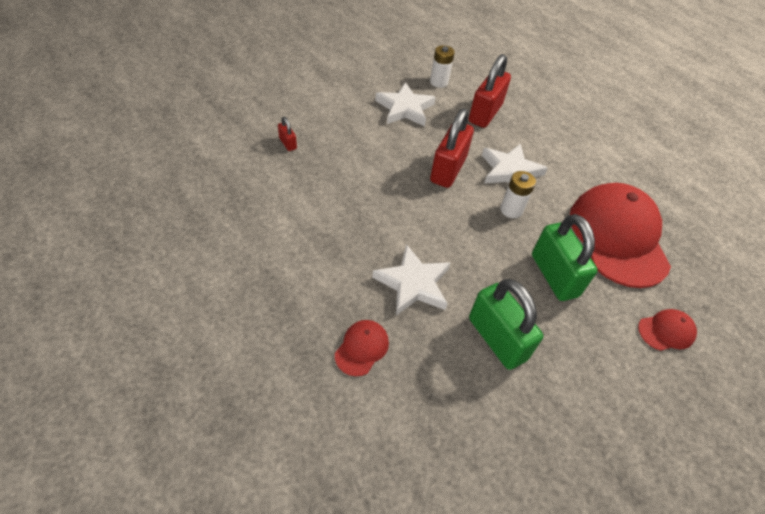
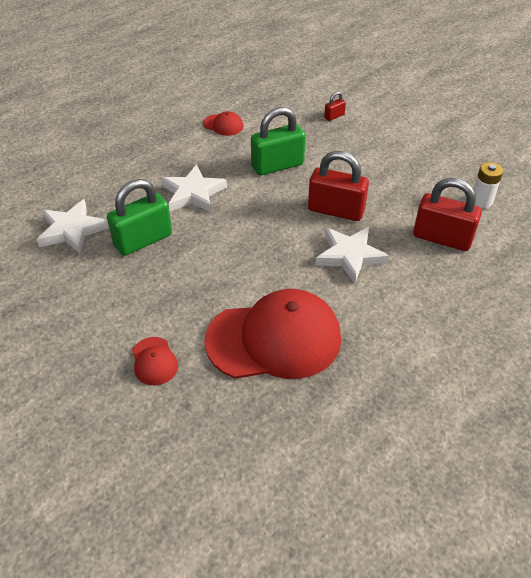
camera: 90 degrees right, 5 degrees down
red cap [335,320,389,376] -> red cap moved to [203,111,243,136]
white star [375,82,436,126] -> white star moved to [37,199,109,254]
white battery [500,171,536,218] -> none
green padlock [532,214,598,301] -> green padlock moved to [251,107,306,176]

